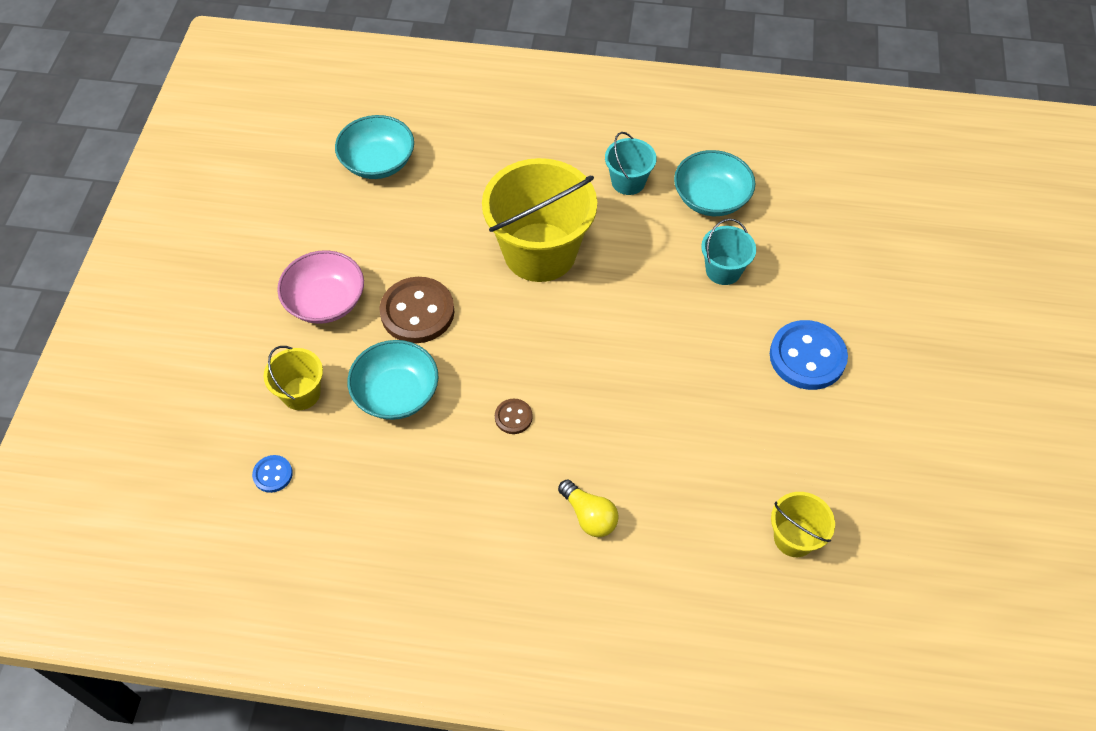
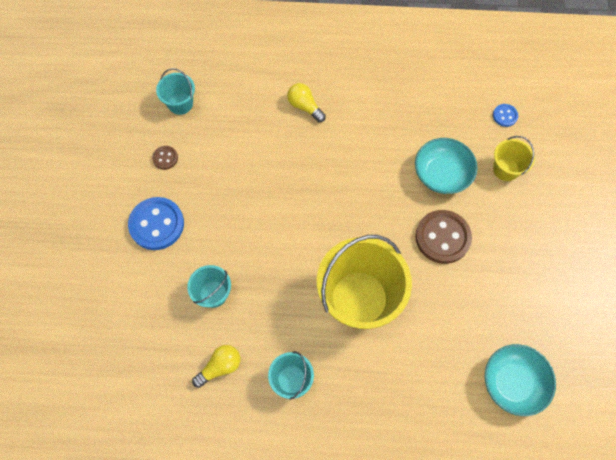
camera: 175 degrees right, 10 degrees up
pink bowl [277,250,364,324] -> none
brown button [495,399,533,434] -> brown button moved to [152,146,178,170]
turquoise bowl [674,150,755,216] -> yellow light bulb [192,345,240,388]
yellow bucket [771,492,835,557] -> turquoise bucket [156,68,195,115]

